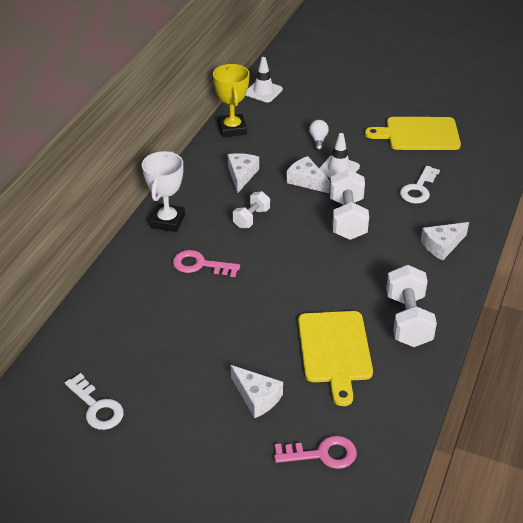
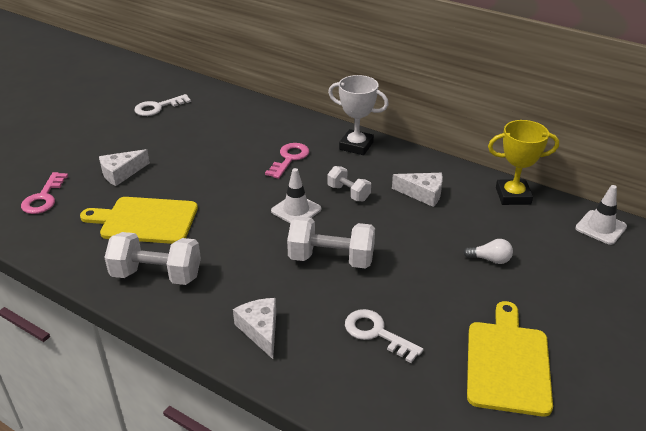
camera: 100 degrees right, 5 degrees down
white cheese [287,156,330,193] -> none
white traffic cone [319,133,360,178] -> white traffic cone moved to [271,168,321,223]

